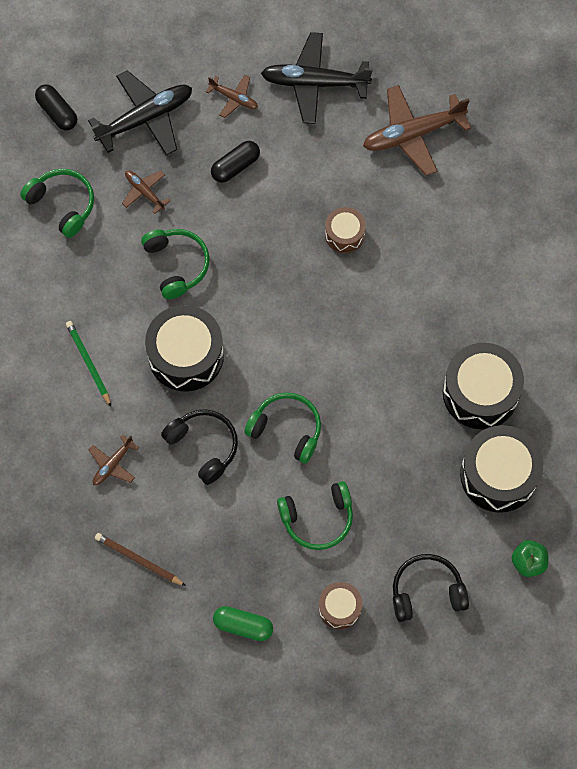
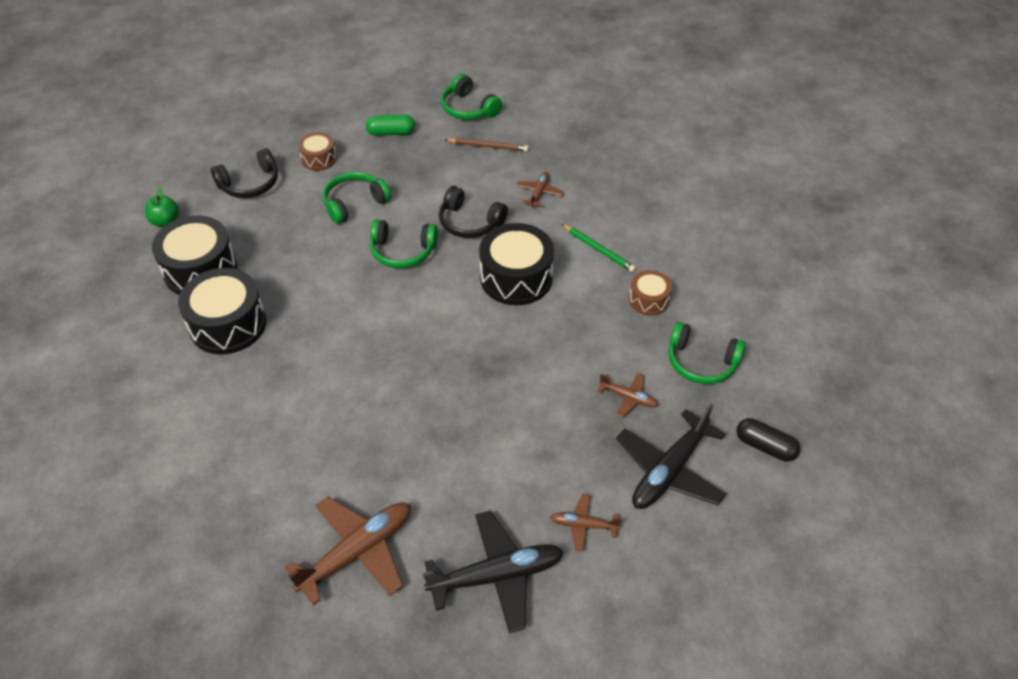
camera: 160 degrees right, 20 degrees down
green headphones [141,229,210,299] -> green headphones moved to [441,74,502,120]
black capsule [211,141,260,183] -> none
brown drum [325,207,366,253] -> brown drum moved to [629,270,672,316]

